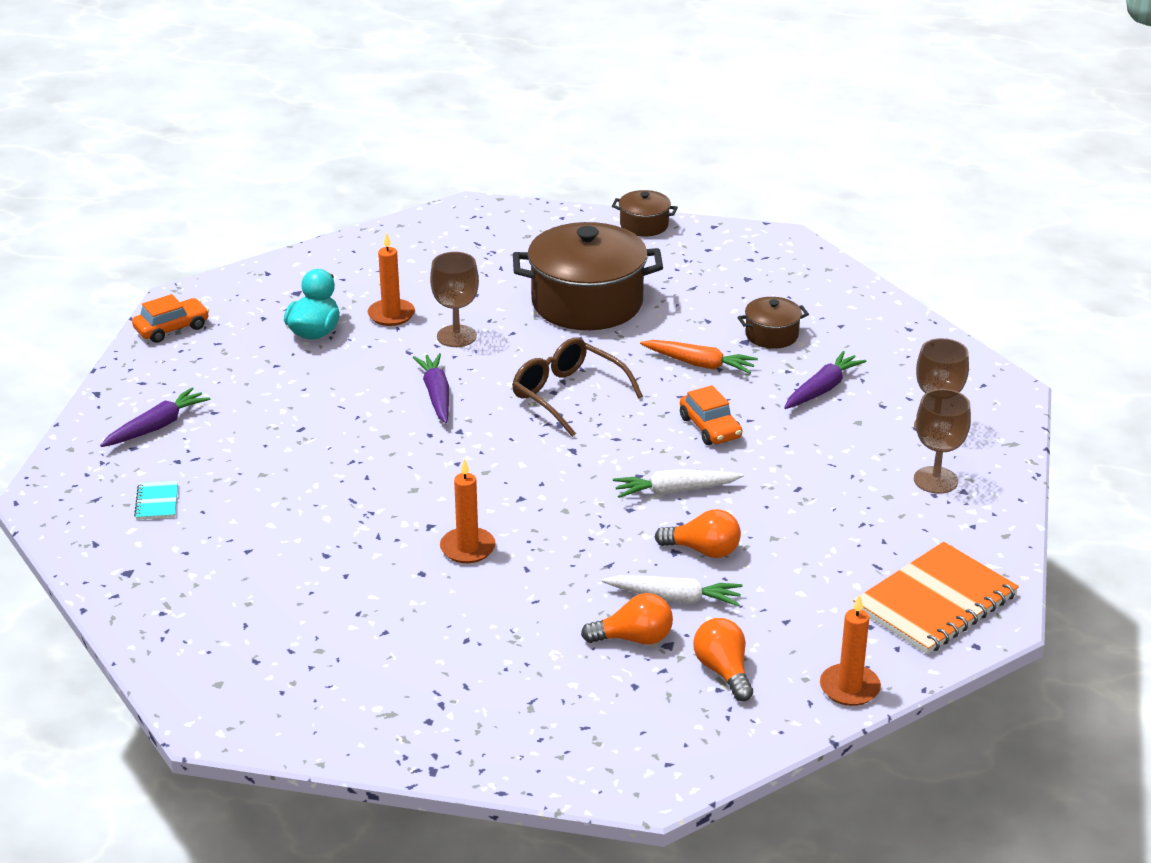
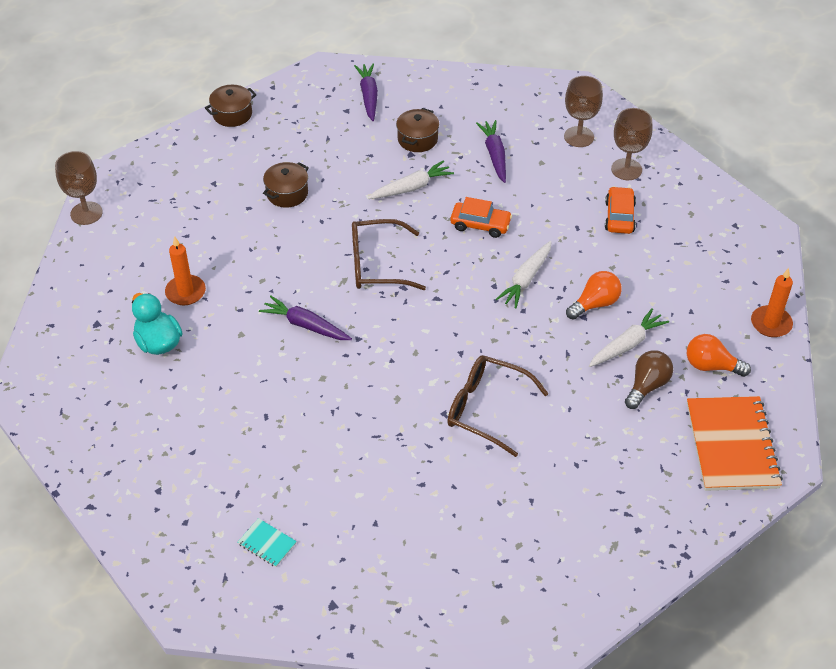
camera: 50 degrees left, 15 degrees up
purple carrot [100,387,210,447] -> purple carrot moved to [354,63,378,121]
orange car [132,294,209,343] -> orange car moved to [605,186,636,234]
brown goblet [430,252,479,347] -> brown goblet moved to [55,151,103,225]
orange candle [440,458,496,563] -> brown glasses [447,355,549,457]
brown pot [513,222,663,330] -> brown pot [263,162,309,208], size x0.47
orange light bulb [581,593,673,645] -> brown light bulb [625,350,673,409]
orange carrot [640,340,758,374] -> white carrot [368,160,454,199]
orange notebook [853,542,1019,654] -> orange notebook moved to [687,396,783,491]

